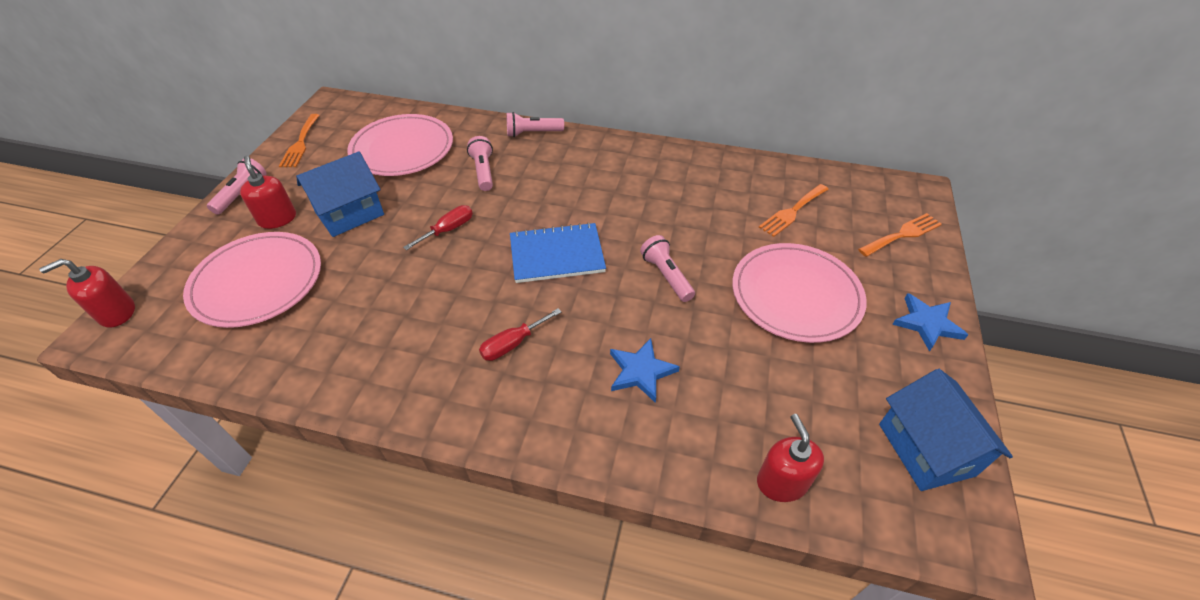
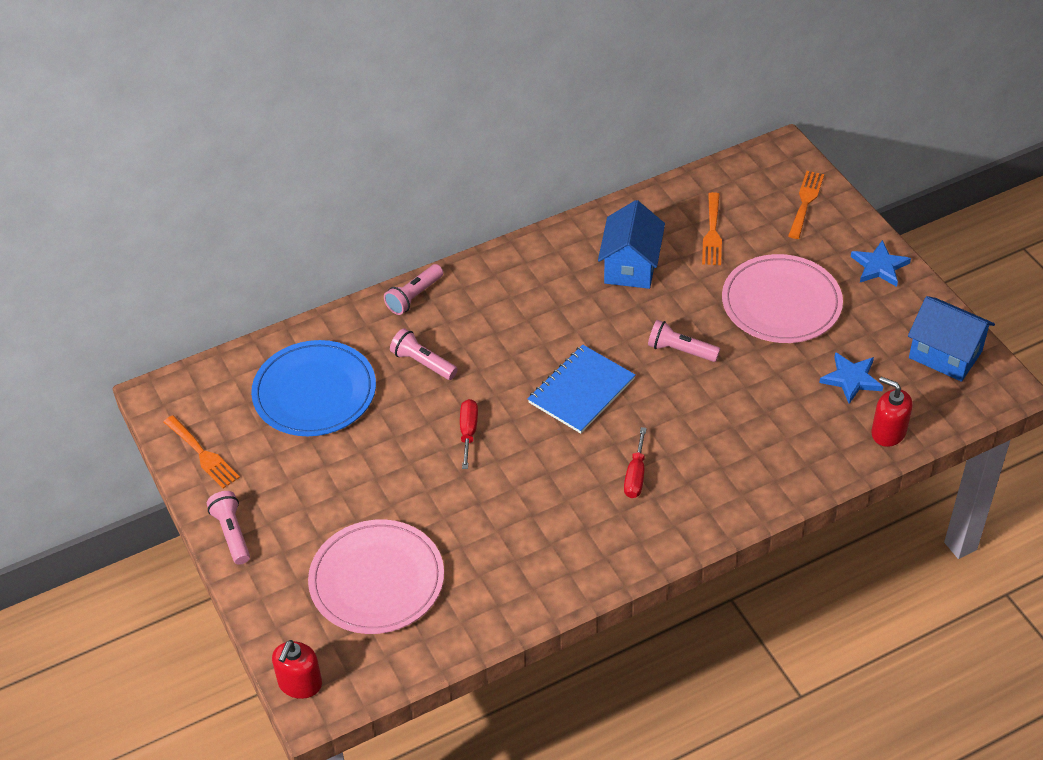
camera: 40 degrees left, 0 degrees up
red soap dispenser [240,155,296,229] -> none
blue house [296,152,384,237] -> blue house moved to [598,200,665,289]
pink plate [347,114,453,176] -> blue plate [251,340,376,436]
blue star [610,338,680,403] -> blue star moved to [819,352,883,404]

